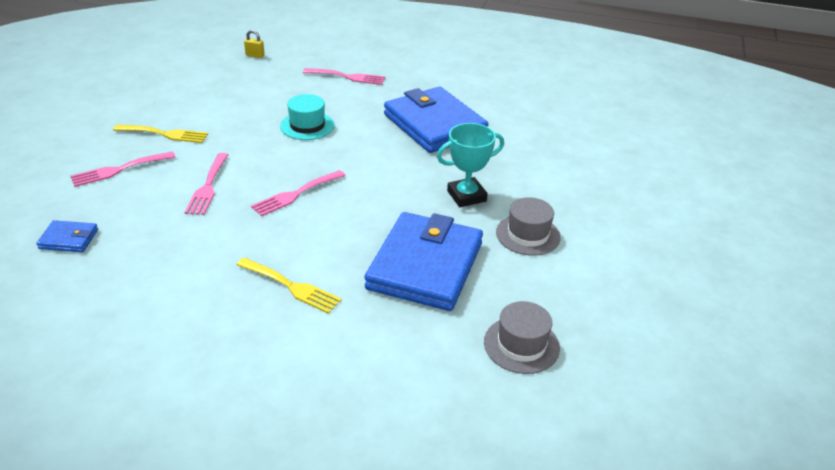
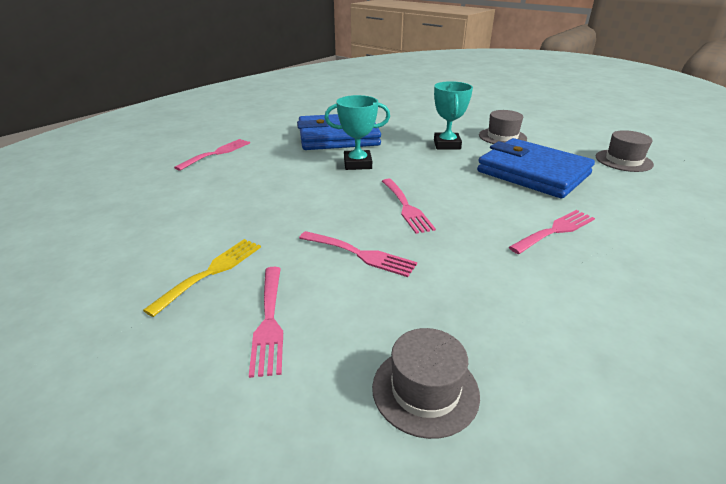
camera: 65 degrees left, 5 degrees down
blue wallet [36,220,98,252] -> grey hat [372,328,480,439]
yellow fork [236,258,342,314] -> pink fork [509,210,595,254]
yellow padlock [244,30,265,58] -> none
turquoise hat [280,94,335,140] -> none
none -> turquoise trophy [325,95,390,170]

